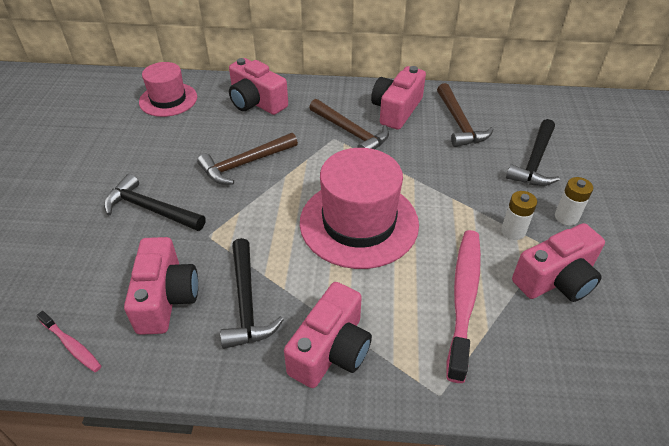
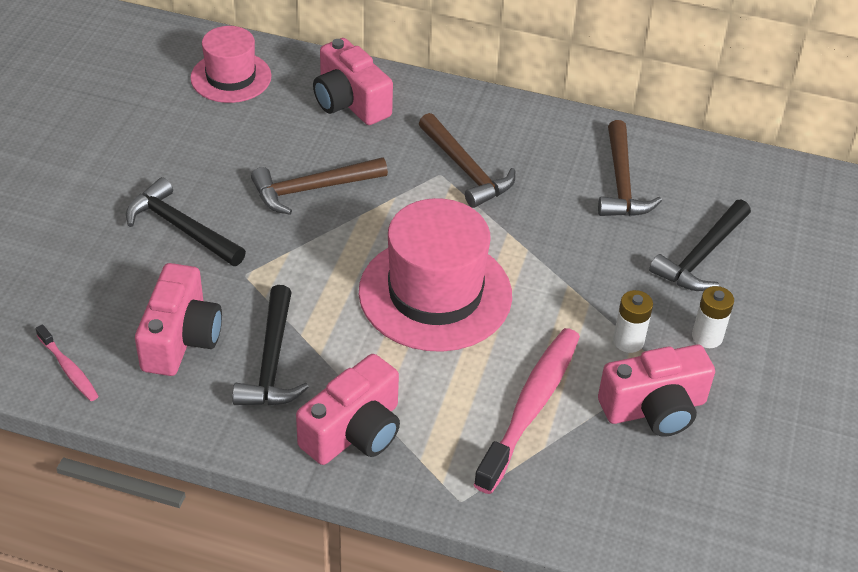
camera: 10 degrees right, 0 degrees up
pink camera [371,66,426,130] -> none

